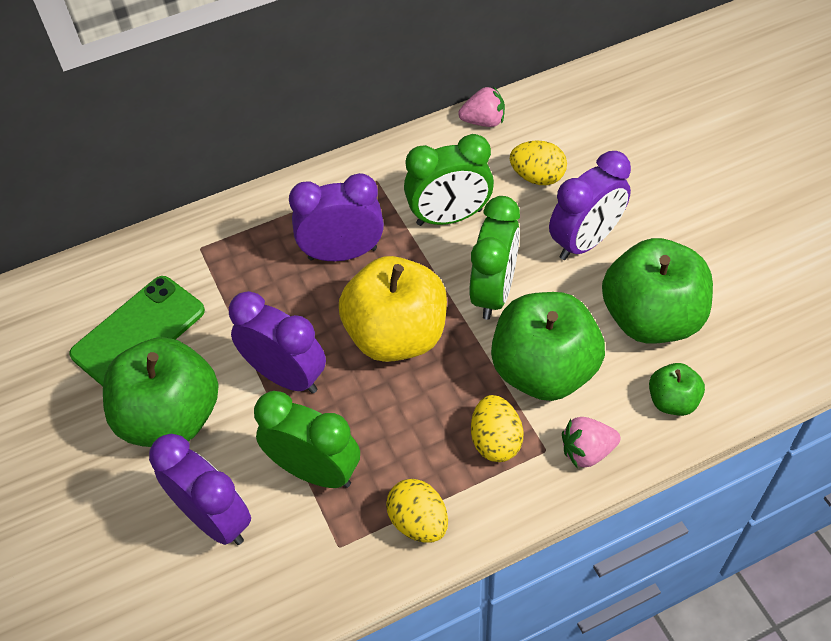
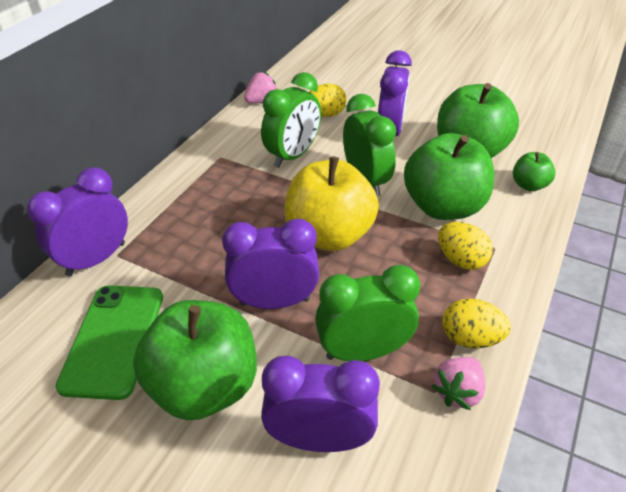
camera: 40 degrees left, 10 degrees down
purple clock [289,173,384,261] -> purple clock moved to [27,167,128,277]
pink strawberry [562,417,620,467] -> pink strawberry moved to [432,357,485,410]

